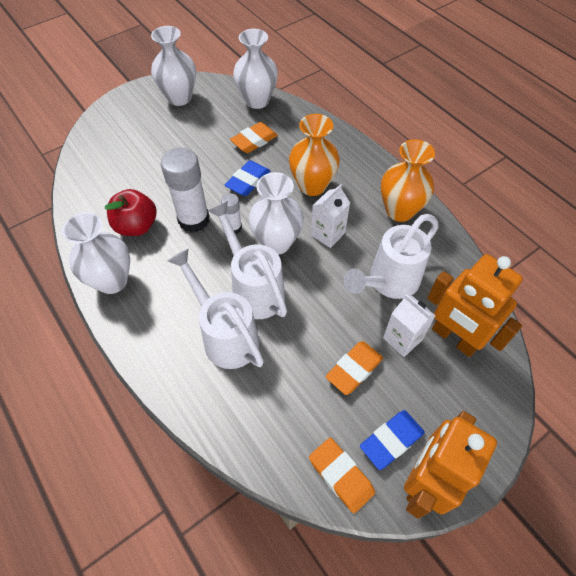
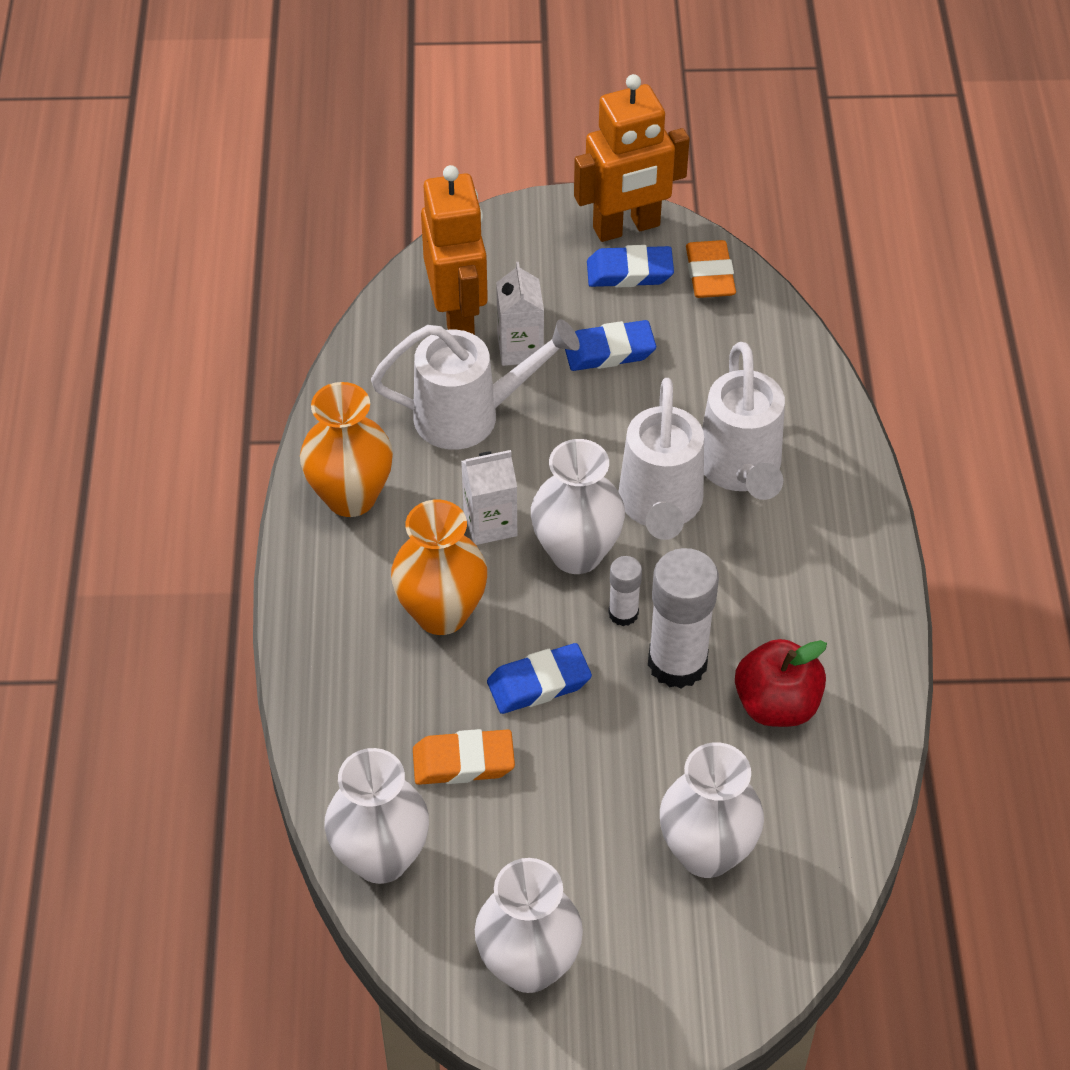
camera: 145 degrees left, 5 degrees down
white vase [62,212,130,294] -> white vase moved to [660,742,764,878]
orange eraser [326,341,383,395] -> blue eraser [565,320,656,371]

